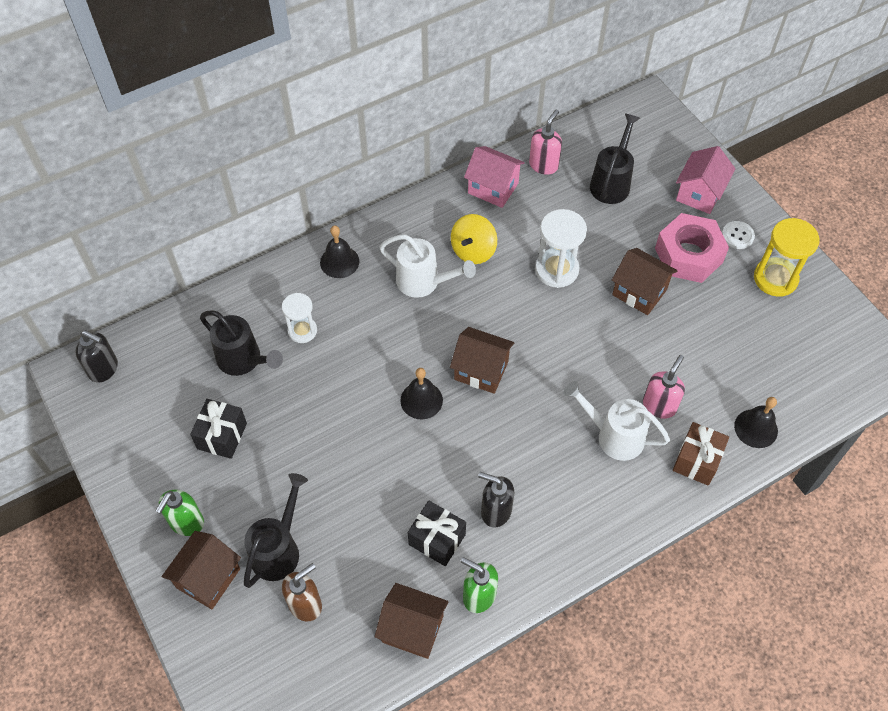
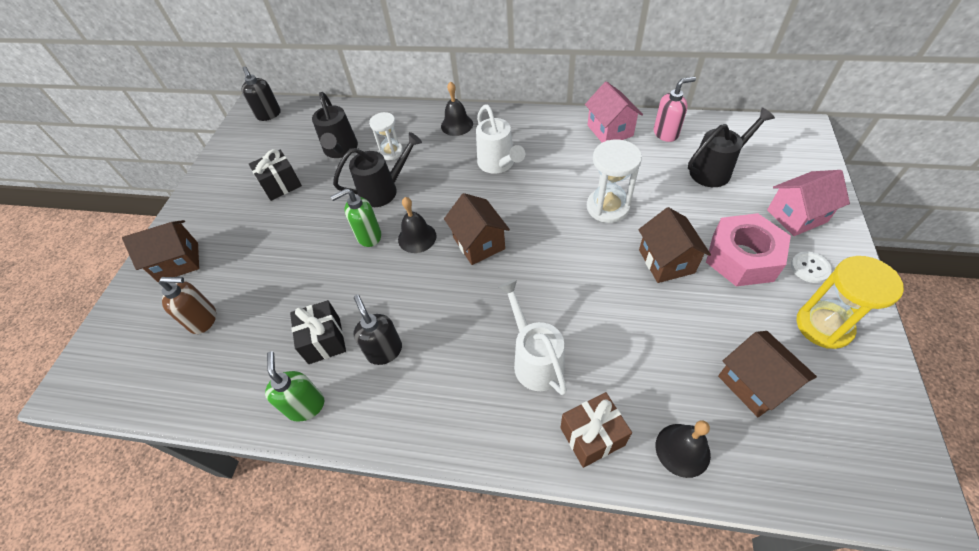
camera: 45 degrees right, 5 degrees down
green soap dispenser [156,490,204,536] -> green soap dispenser moved to [330,188,381,247]
black watering can [244,473,308,588] -> black watering can moved to [333,132,422,207]
brown house [375,583,448,659] -> brown house moved to [718,331,817,417]
yellow spinning top [451,214,497,264] -> none
pink soap dispenser [643,355,685,419] -> none

